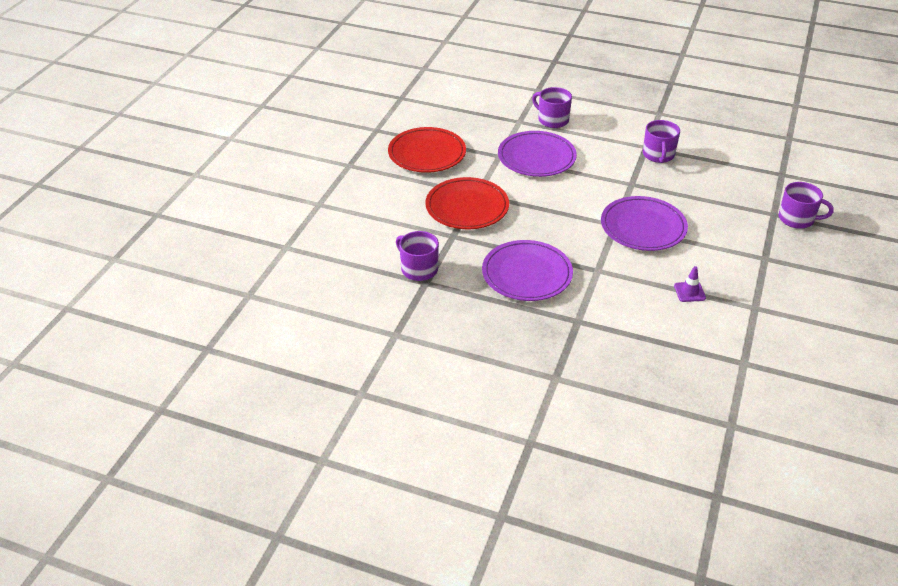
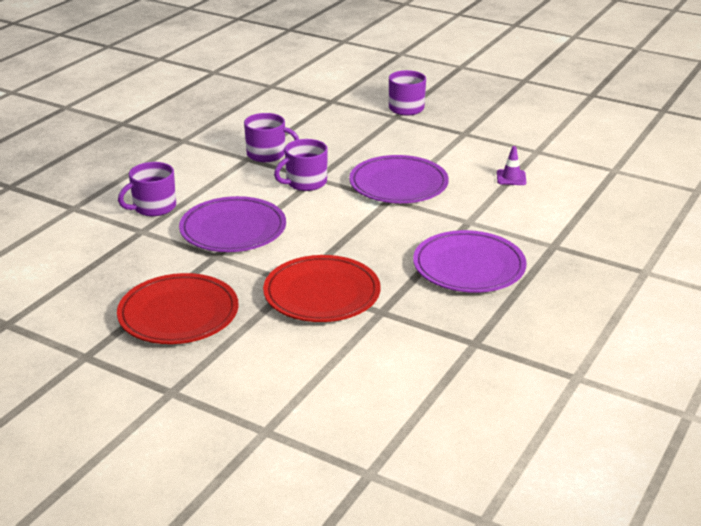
camera: 80 degrees left, 10 degrees down
purple mug [396,231,439,281] -> purple mug moved to [274,139,328,191]

